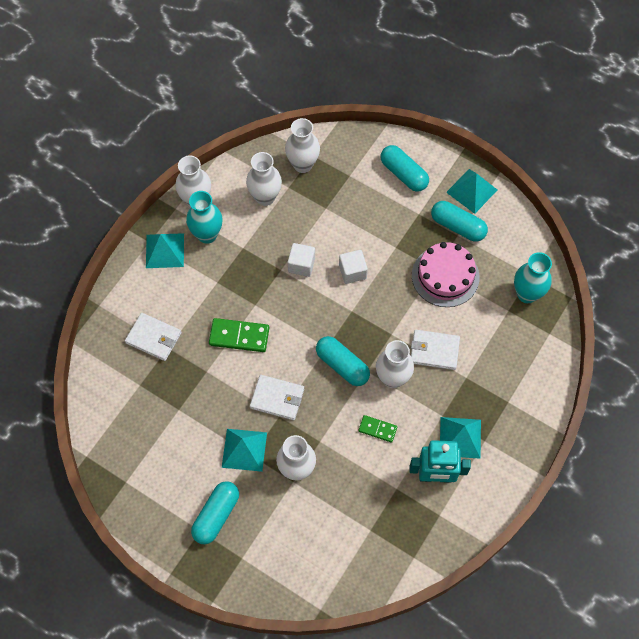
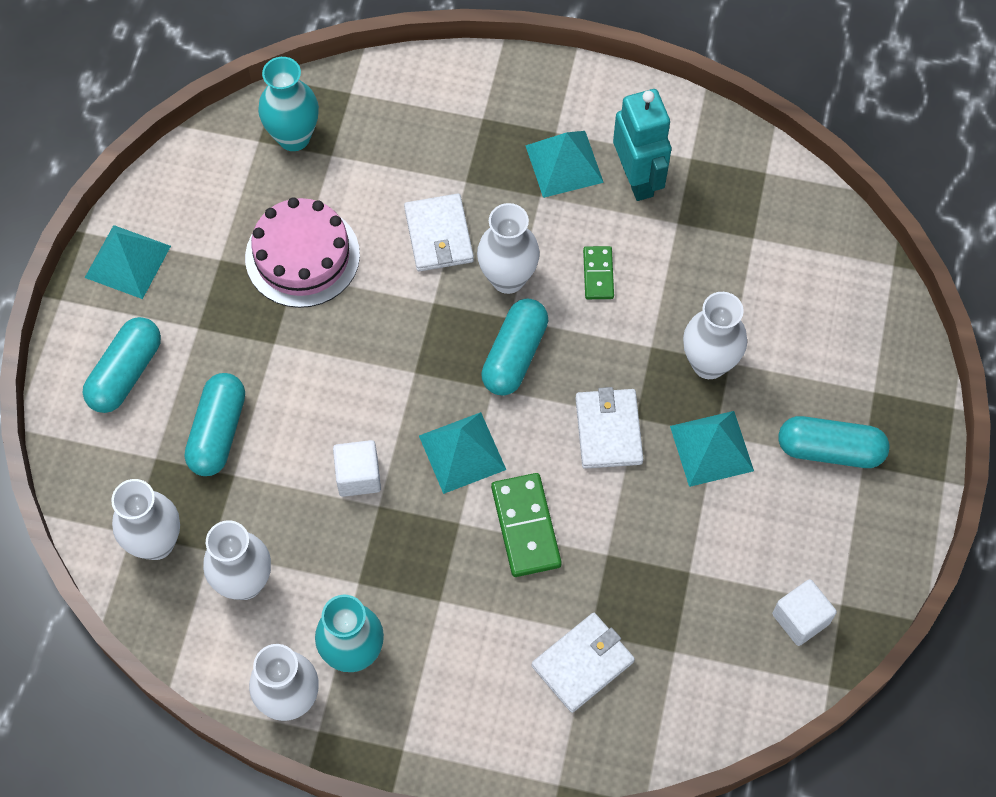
camera: 110 degrees left, 0 degrees up
white wallet [125,313,182,361] -> white wallet turned 45 degrees clockwise [532,613,635,713]
turquoise pyramid [146,233,184,268] -> turquoise pyramid moved to [419,412,506,494]
white cube [339,250,368,284] -> white cube moved to [772,579,837,646]
turquoise capsule [431,201,488,242] -> turquoise capsule moved to [185,373,245,476]

